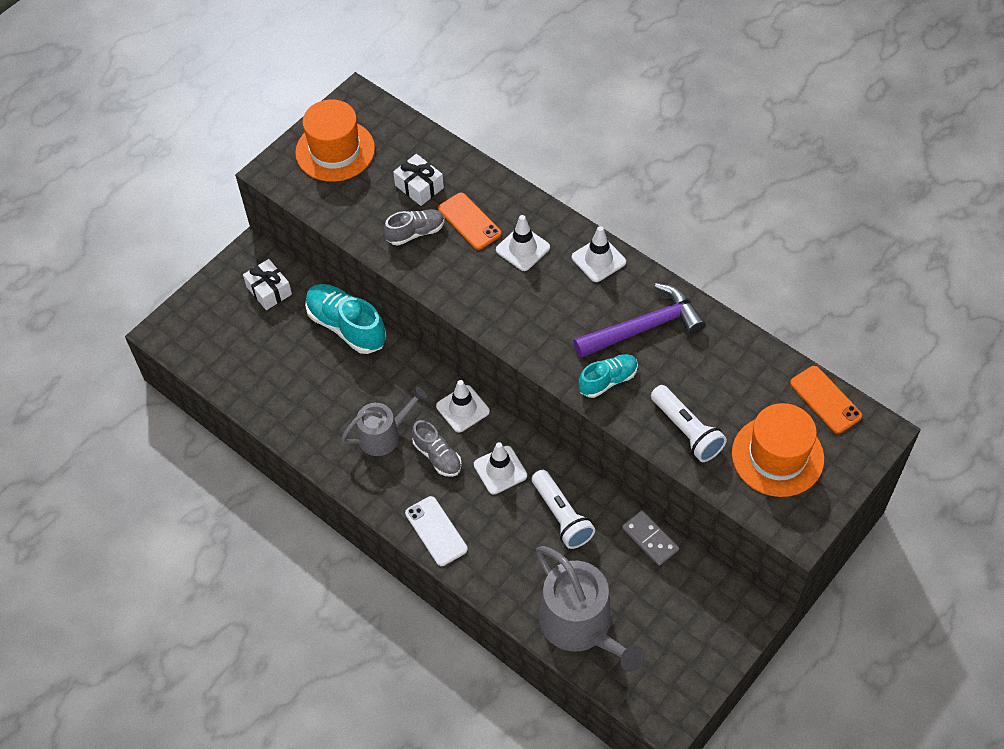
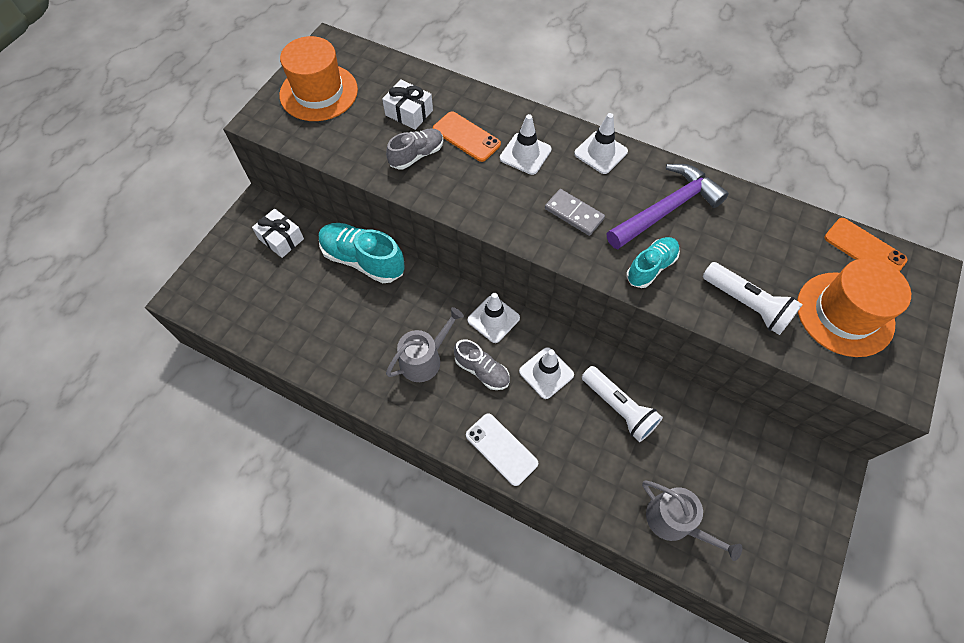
camera: 15 degrees left, 5 degrees up
grey watering can [536,546,645,672] -> grey watering can [642,480,742,561], size x0.62
grey domino [622,510,679,566] -> grey domino moved to [545,189,605,236]

